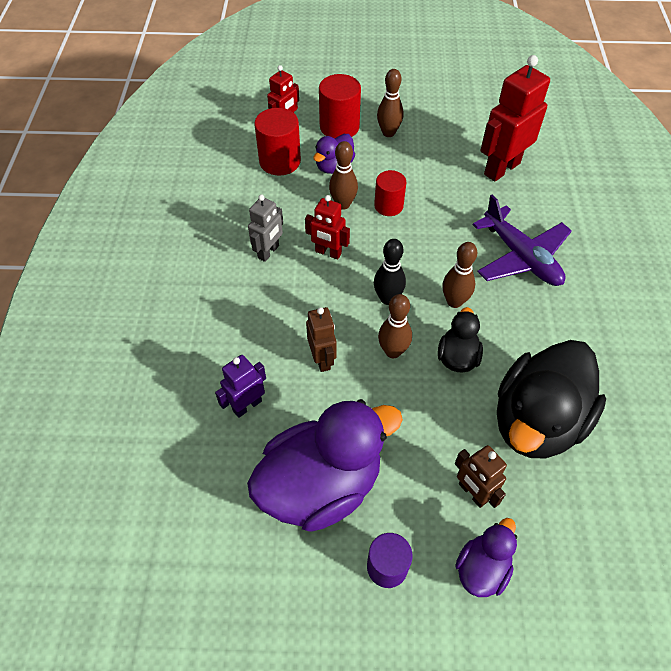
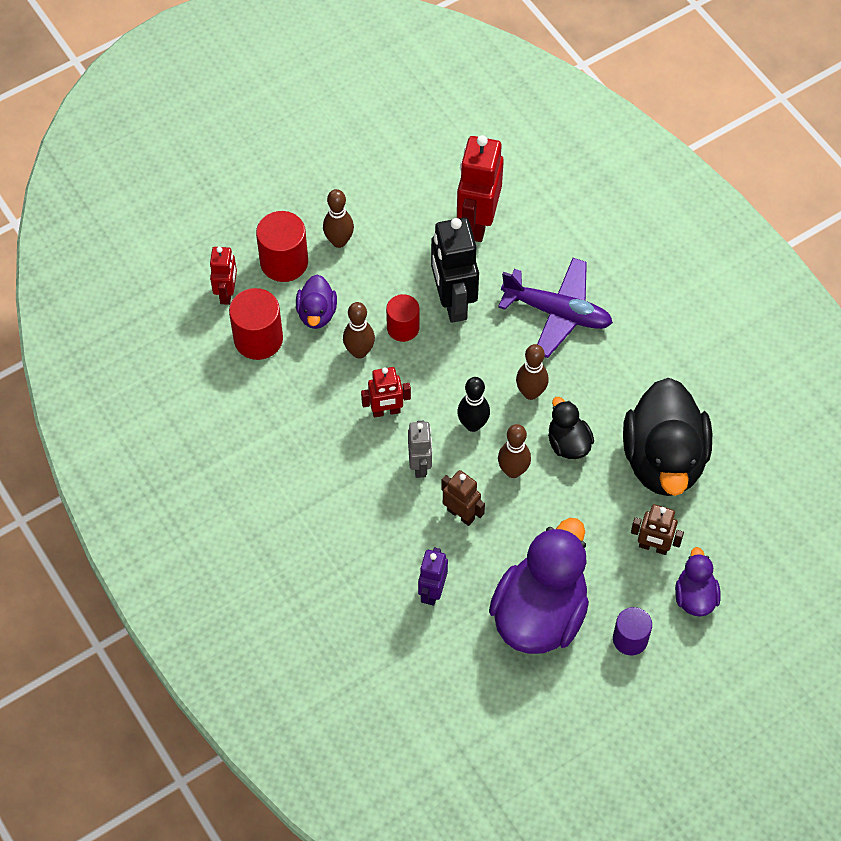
camera: 35 degrees left, 5 degrees up
grey robot [248,195,283,262] -> grey robot moved to [408,421,432,478]
none -> black robot [431,217,479,323]

